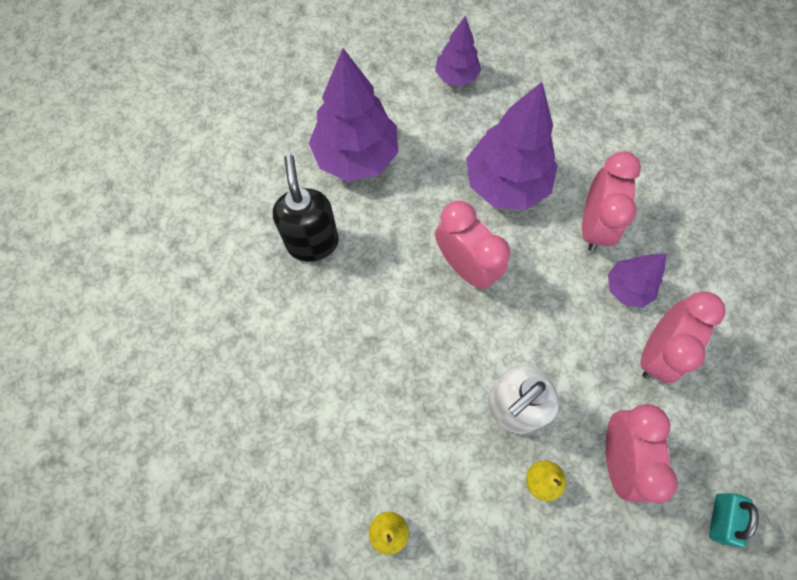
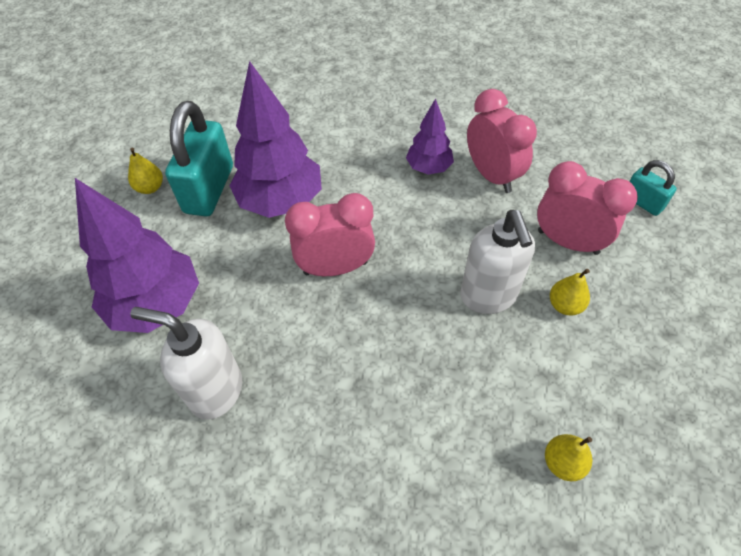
camera: 60 degrees left, 15 degrees down
black soap dispenser [273,155,339,262] -> white soap dispenser [130,307,242,420]
purple tree [435,16,481,87] -> yellow pear [128,148,163,194]
pink clock [582,151,641,252] -> none
none -> turquoise padlock [165,101,233,216]

